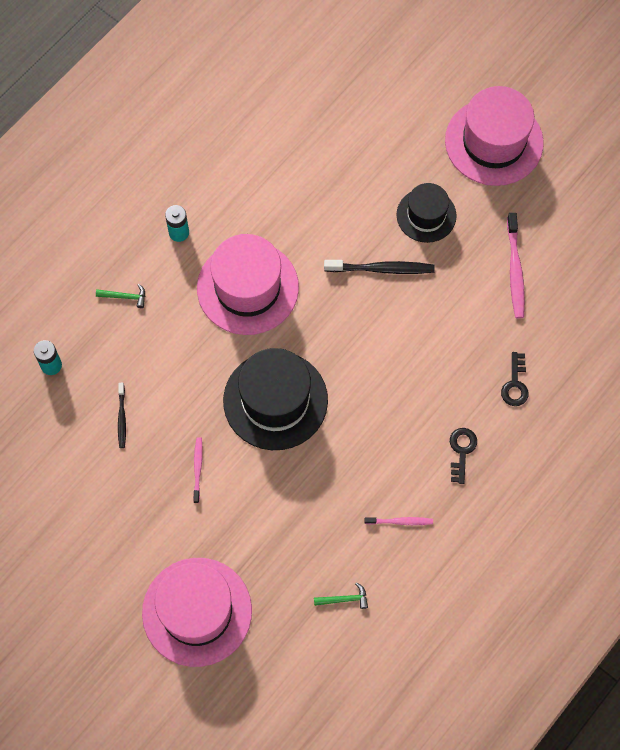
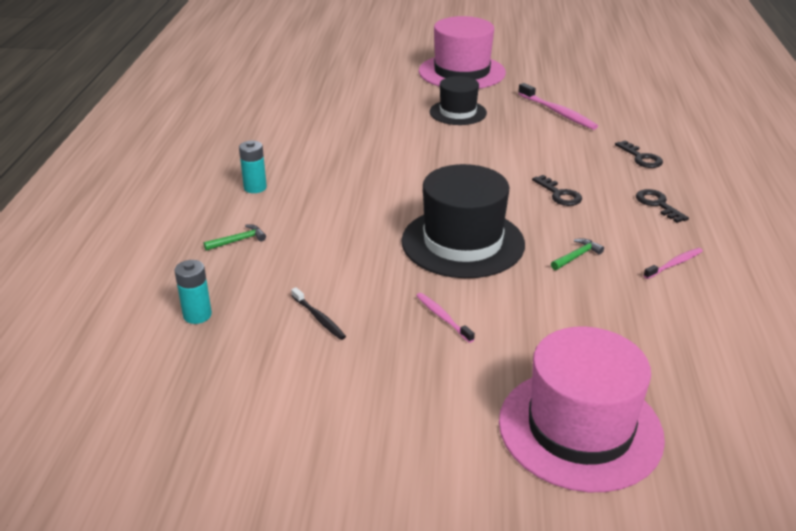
camera: 35 degrees left, 35 degrees down
pink hat [197,234,299,335] -> none
green hammer [314,582,368,609] -> green hammer moved to [551,238,604,270]
black toothbrush [324,260,435,274] -> none
none -> black key [532,175,582,206]

